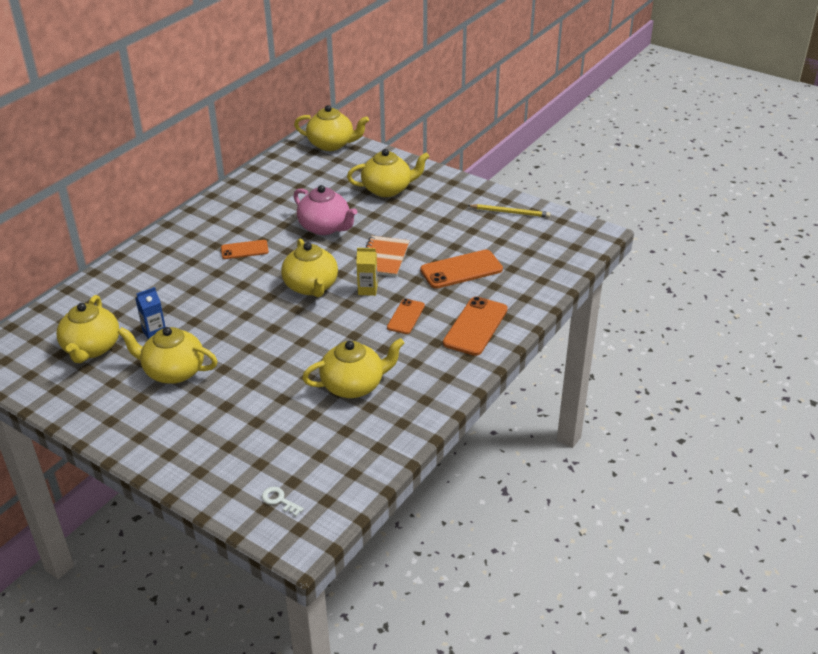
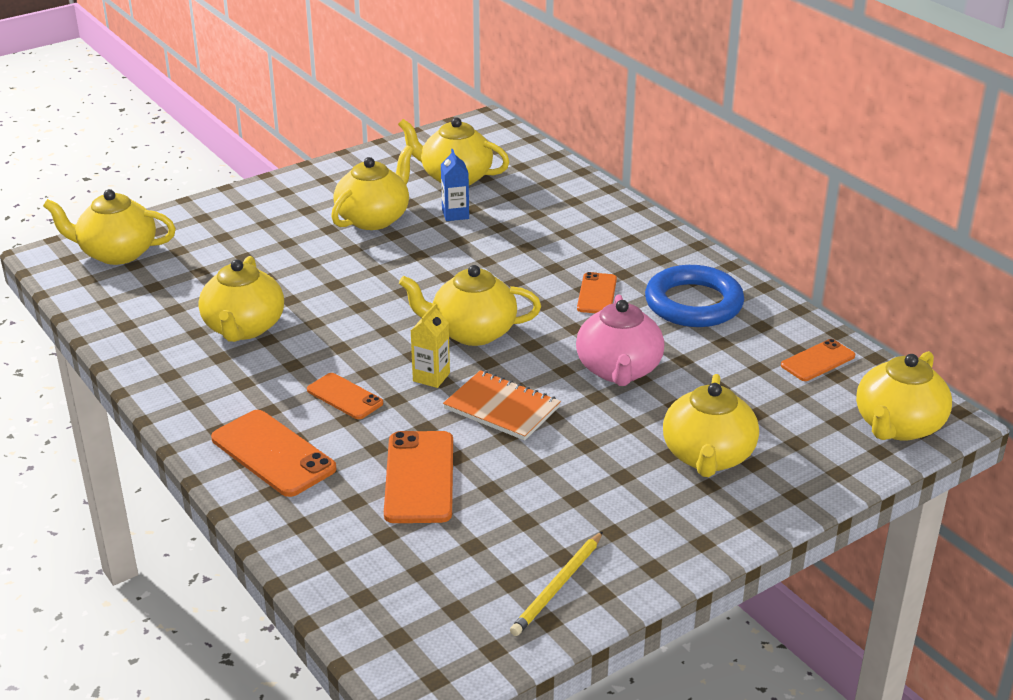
camera: 110 degrees right, 5 degrees down
white key [262,487,304,516] -> yellow teapot [43,189,176,265]
pink teapot [293,185,357,235] -> pink teapot turned 60 degrees counterclockwise [576,295,664,386]
none -> blue ring [645,265,744,327]
none -> orange phone [781,339,855,381]

